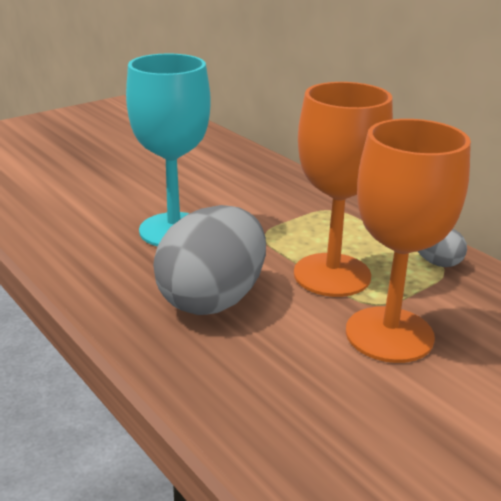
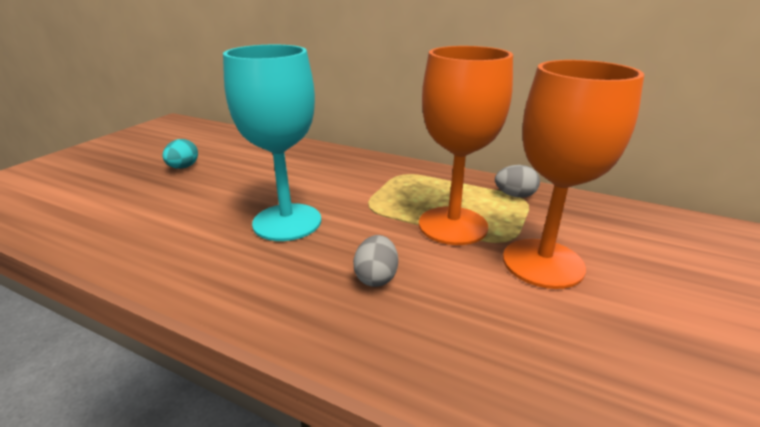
camera: 25 degrees left, 0 degrees up
grey egg [153,205,266,315] -> grey egg [353,235,398,287], size x0.45
none -> turquoise egg [163,139,198,169]

